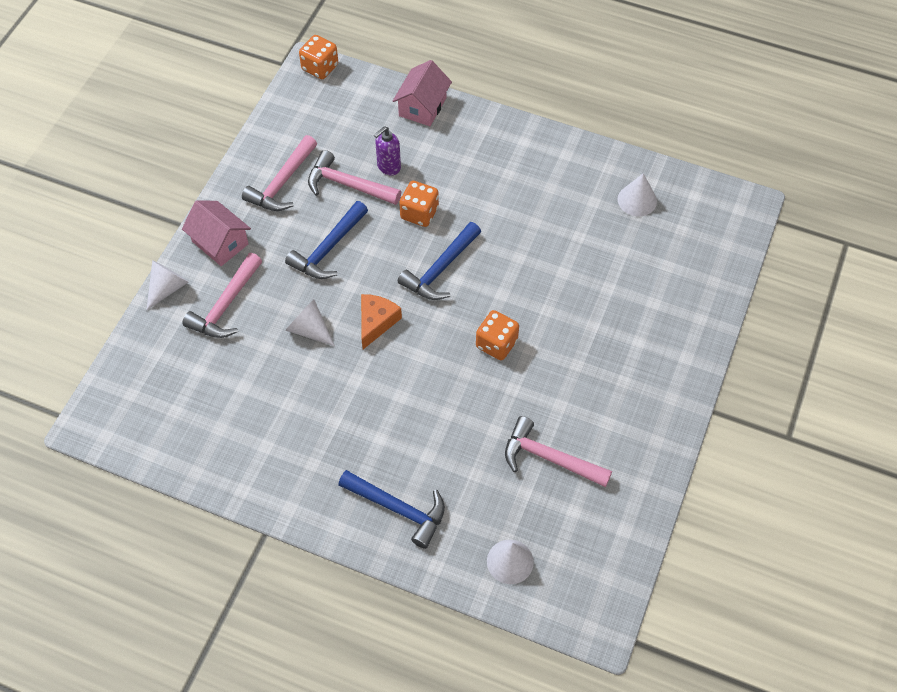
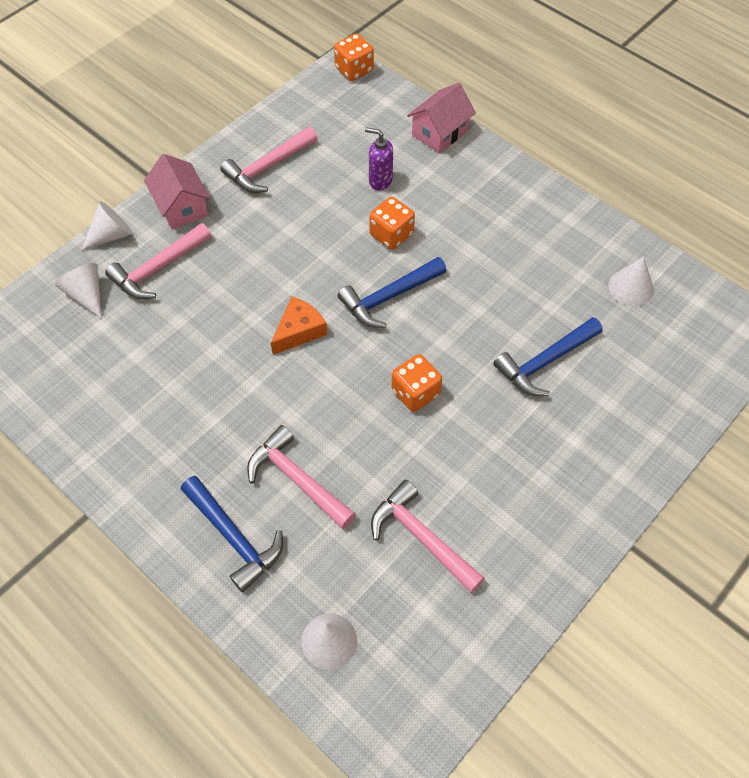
camera: 20 degrees right, 0 degrees up
blue hammer [285,201,368,279] -> blue hammer moved to [493,317,603,396]
white cone [285,299,335,346] -> white cone moved to [55,263,102,319]
pink hammer [308,150,401,205] -> pink hammer moved to [247,425,356,529]
purple soap dispenser [374,126,401,176] -> purple soap dispenser turned 45 degrees clockwise [365,127,393,191]

